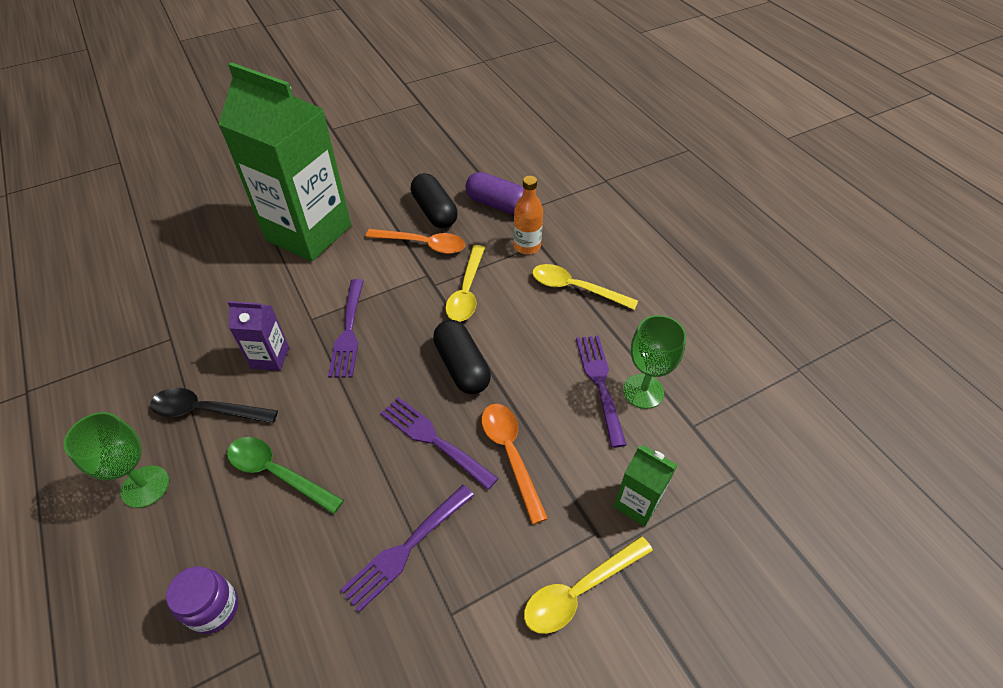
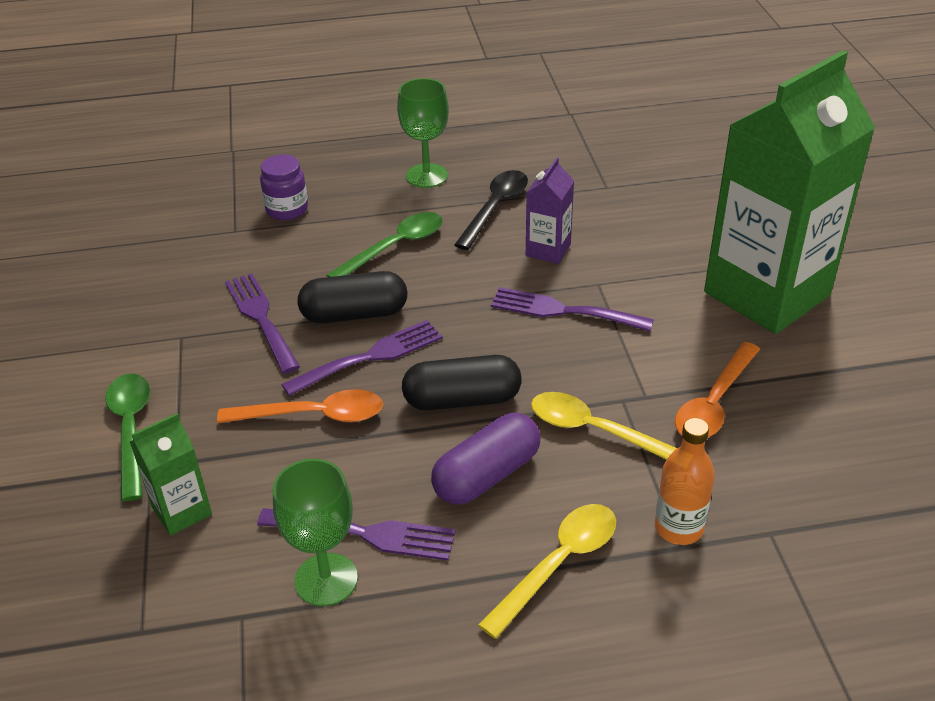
camera: 110 degrees right, 10 degrees down
black capsule [411,173,458,228] -> black capsule moved to [298,271,407,323]
purple capsule [466,172,524,215] -> purple capsule moved to [431,413,540,505]
yellow spoon [524,536,653,634] -> green spoon [105,374,150,501]

